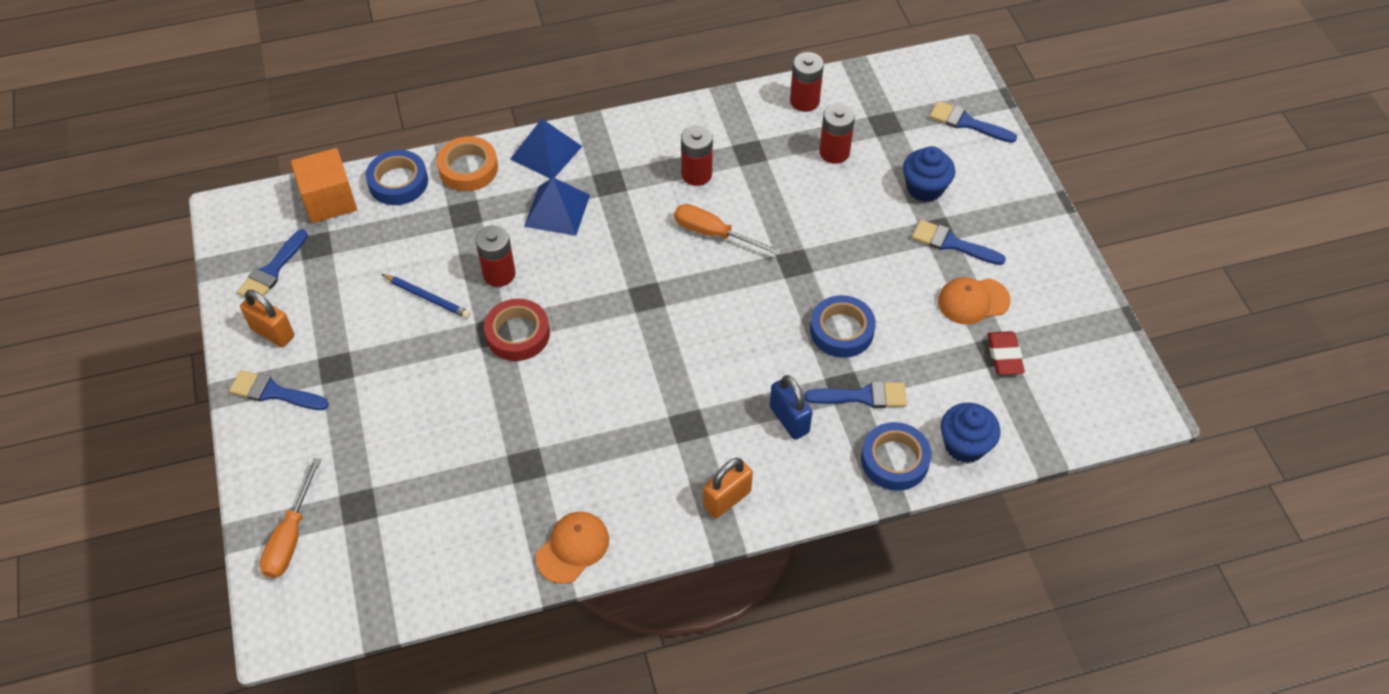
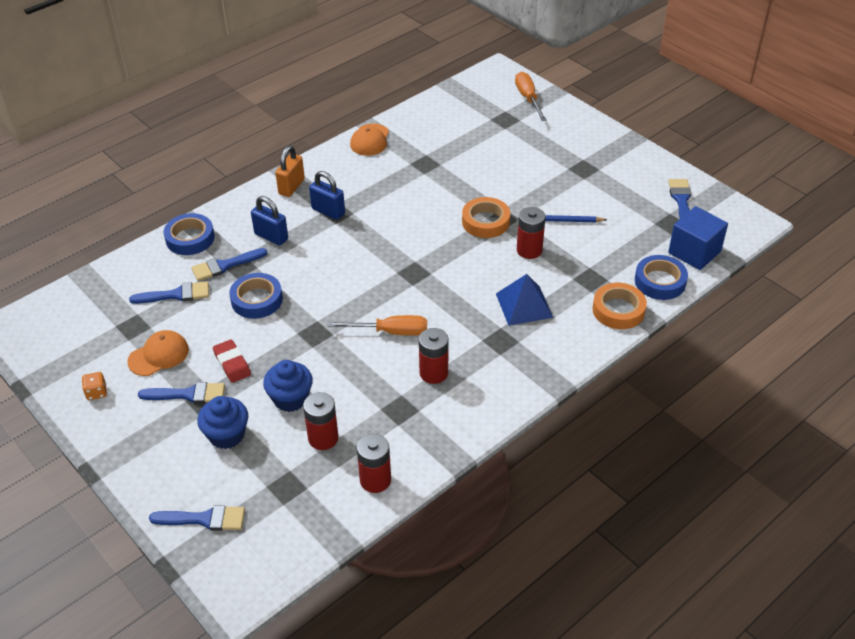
camera: 155 degrees right, 10 degrees down
blue brush [229,370,329,410] -> blue brush moved to [129,281,209,304]
orange padlock [240,290,294,347] -> none
orange cube [291,148,357,223] -> blue cube [668,206,728,270]
red tape [484,299,550,361] -> orange tape [462,197,510,238]
blue pyramid [510,119,582,179] -> none
blue cupcake [941,403,1000,463] -> blue cupcake moved to [263,360,313,412]
red eraser [987,331,1025,375] -> red eraser moved to [213,339,251,383]
none -> orange dice [82,372,107,400]
none -> blue padlock [309,171,345,220]

